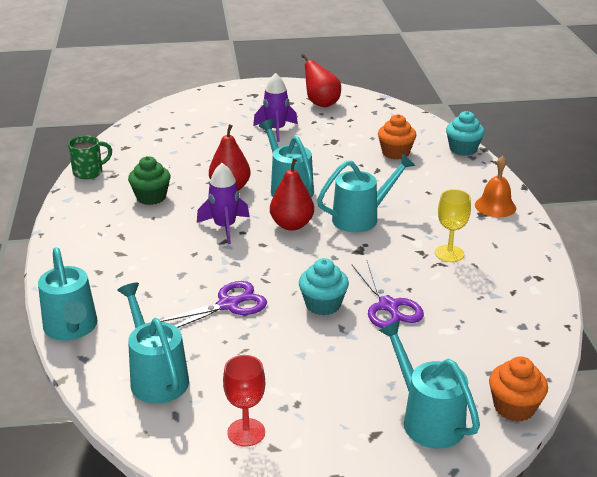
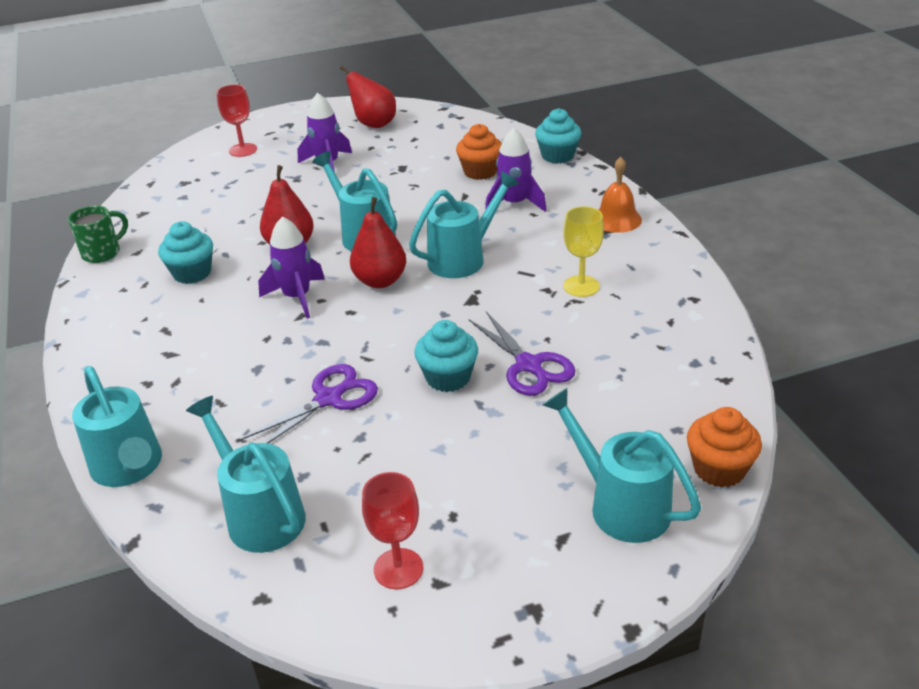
camera: 10 degrees left, 5 degrees up
green cupcake [128,156,170,205] -> turquoise cupcake [158,221,213,284]
none -> red goblet [217,84,257,157]
none -> purple rocket [485,128,547,212]

